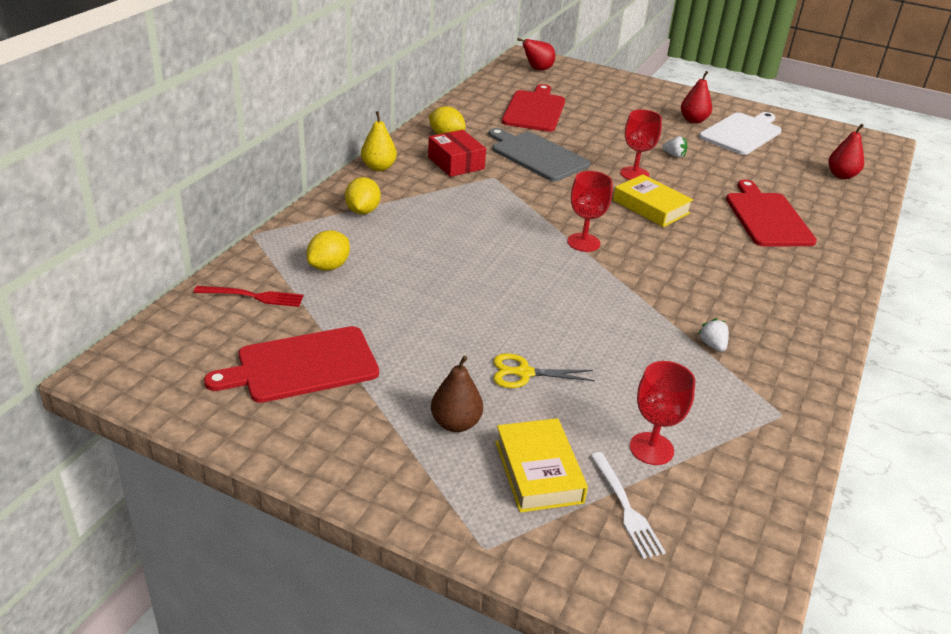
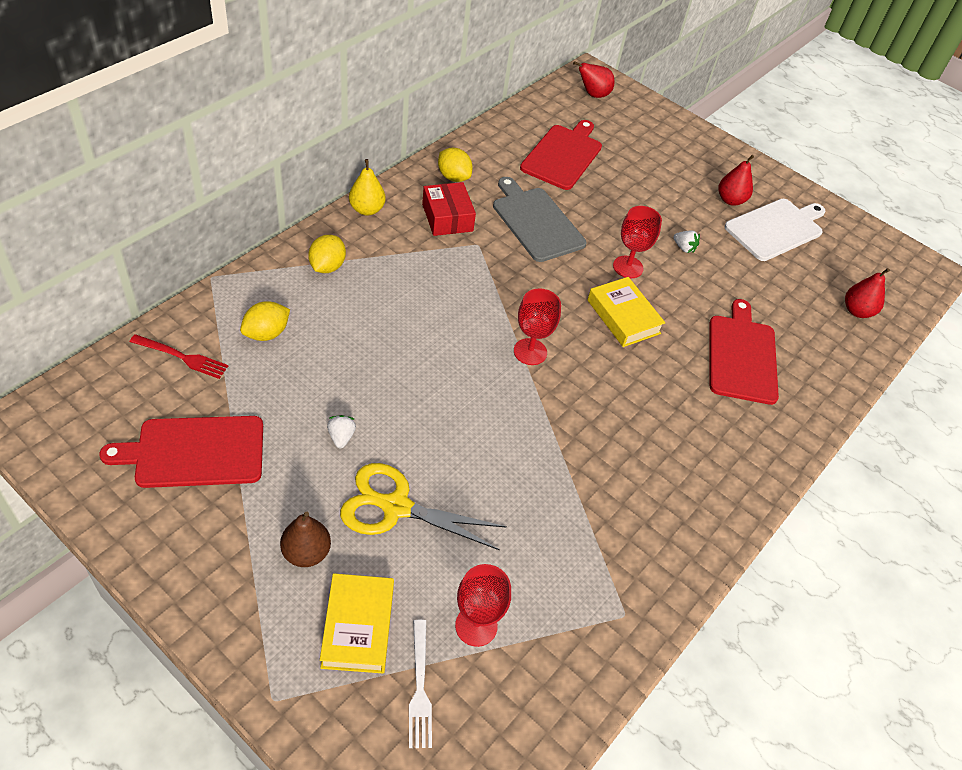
camera: 10 degrees right, 15 degrees up
yellow scissors [493,353,595,388] -> yellow scissors [340,463,507,550], size x1.65
white strawberry [698,318,729,352] -> white strawberry moved to [327,415,356,448]

